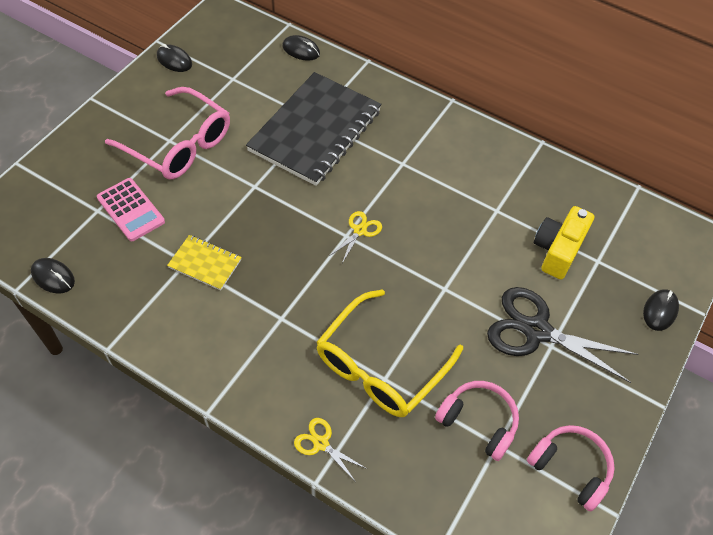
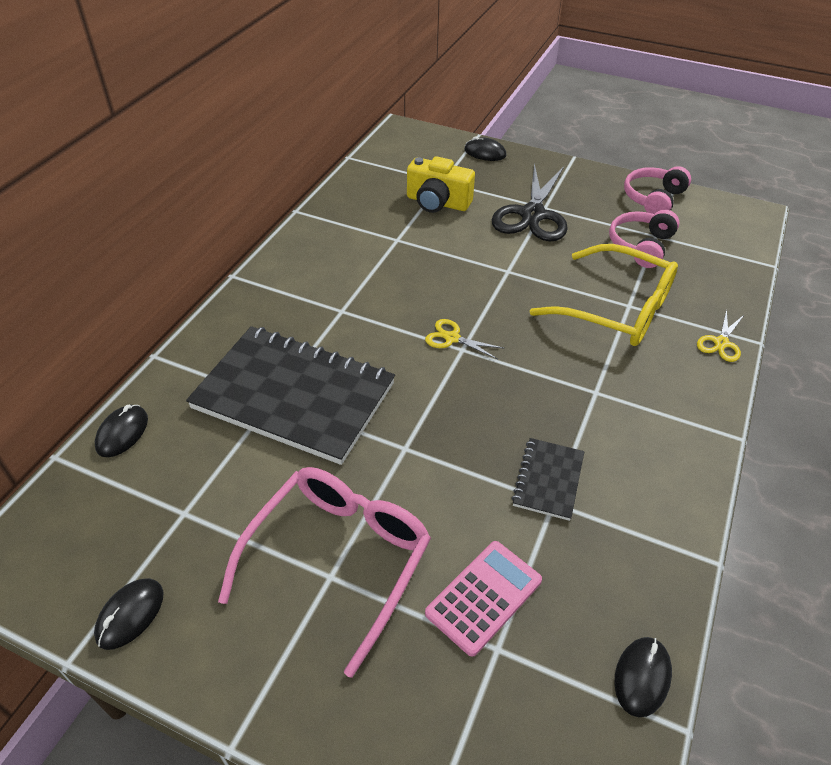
camera: 95 degrees left, 10 degrees down
yellow notebook [167,235,242,290] -> black notebook [512,438,584,521]

